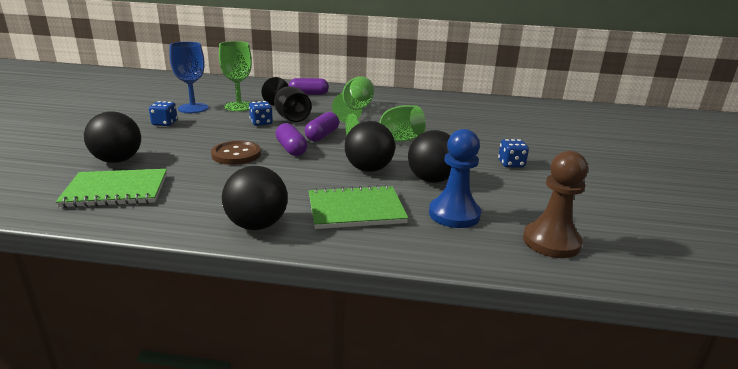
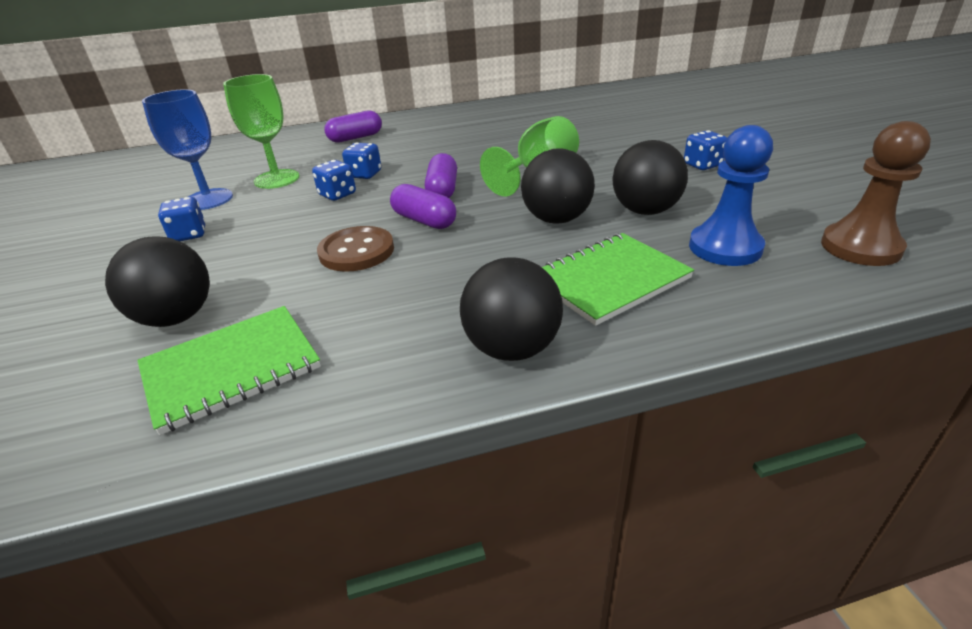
camera: 20 degrees left, 10 degrees up
black goblet [261,77,312,122] -> blue dice [342,142,381,179]
green goblet [332,76,374,123] -> none

